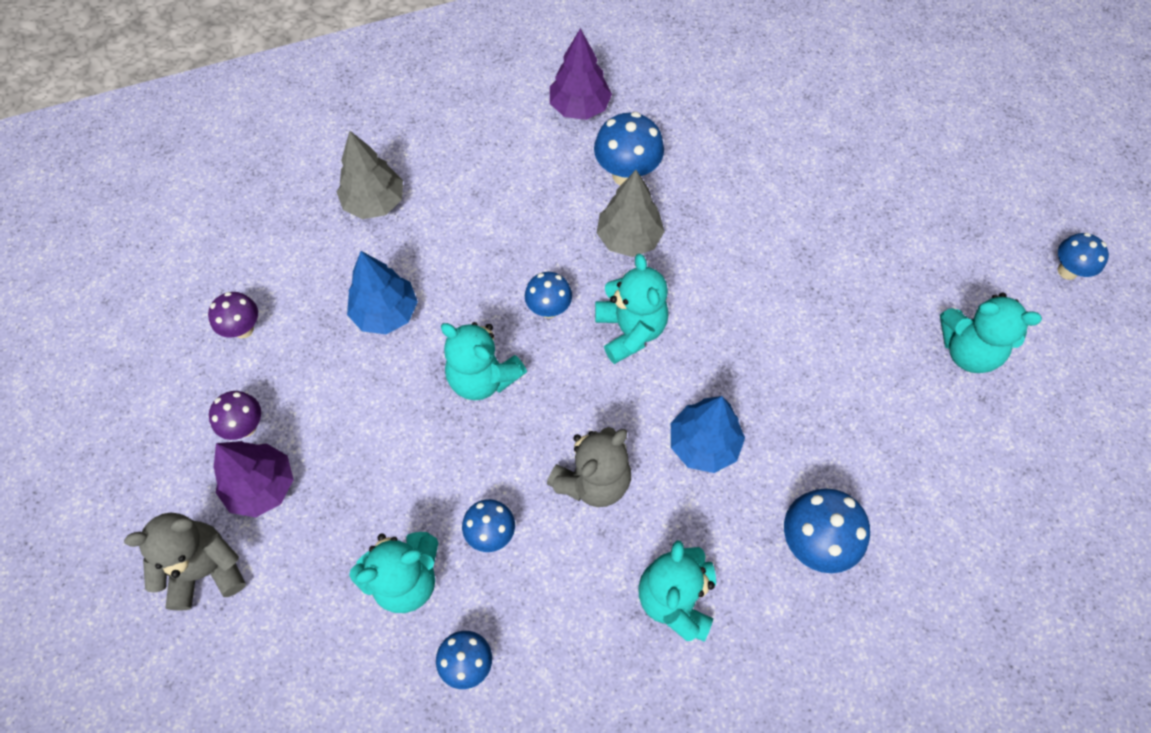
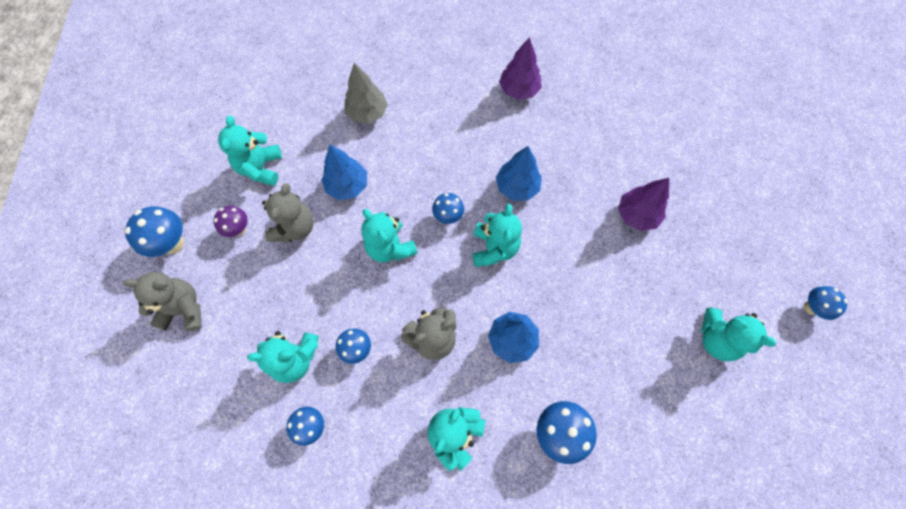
camera: 20 degrees right, 5 degrees up
purple mushroom [208,292,258,339] -> turquoise teddy bear [218,116,282,186]
purple tree [214,441,294,517] -> purple tree moved to [618,178,669,231]
blue mushroom [594,112,664,186] -> blue mushroom moved to [125,206,184,257]
grey tree [597,170,665,257] -> blue tree [496,146,542,201]
none -> grey teddy bear [262,183,314,242]

